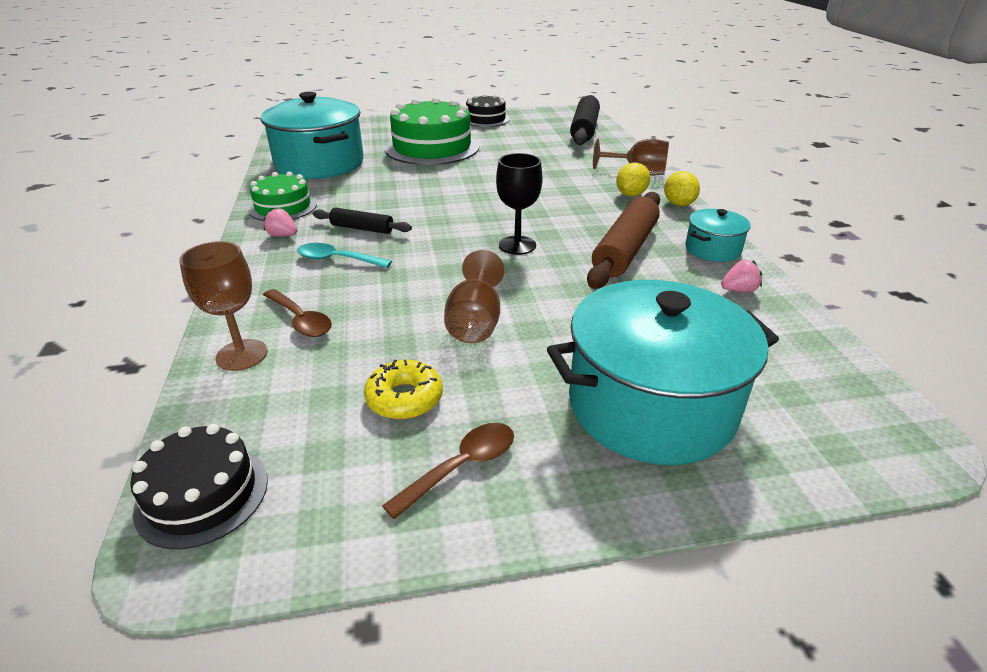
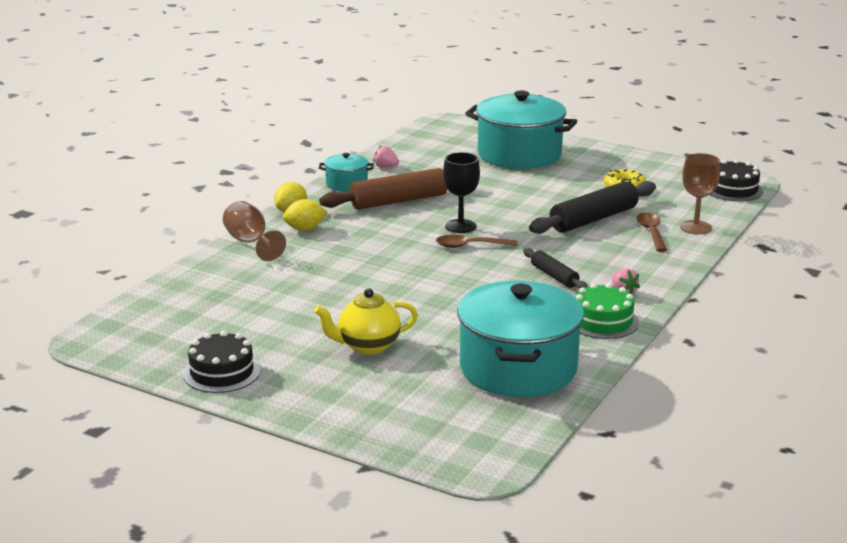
camera: 140 degrees left, 10 degrees down
turquoise spoon [297,243,392,268] -> none
brown spoon [382,423,514,519] -> brown spoon moved to [436,235,518,248]
green cake [385,97,479,165] -> yellow teapot [314,288,418,355]
brown goblet [444,250,505,343] -> none
black rolling pin [570,95,600,145] -> black rolling pin moved to [529,181,656,234]

